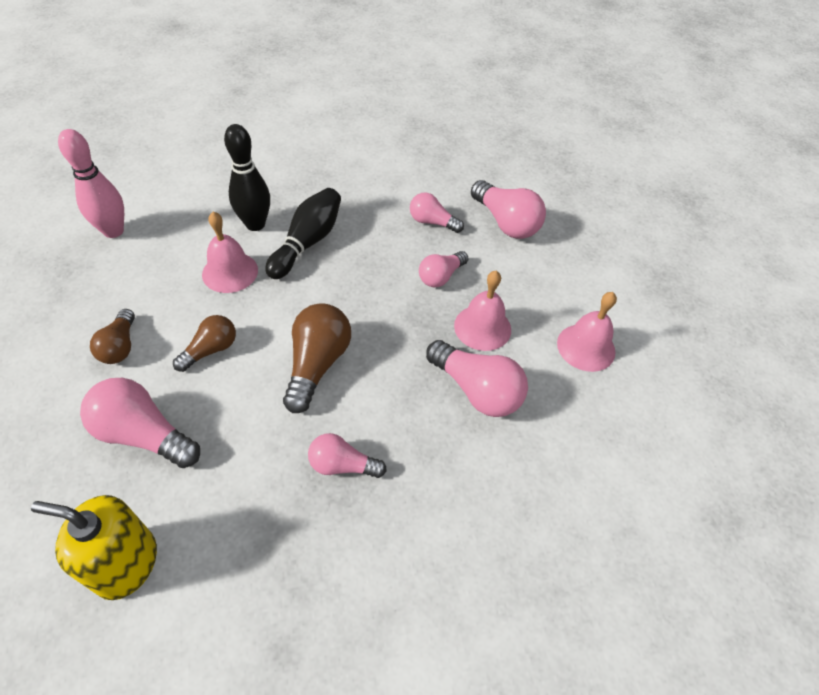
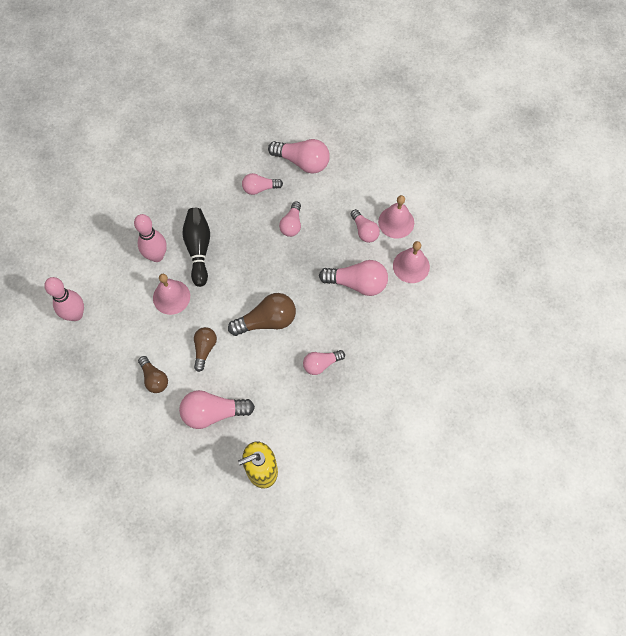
camera: 30 degrees left, 15 degrees up
black bowling pin [224,124,270,231] -> pink bowling pin [134,214,167,262]
brown light bulb [283,303,351,413] -> brown light bulb turned 90 degrees clockwise [228,293,296,336]
pink bell [454,271,511,351] -> pink bell moved to [393,241,430,283]
none -> pink light bulb [350,209,380,243]

